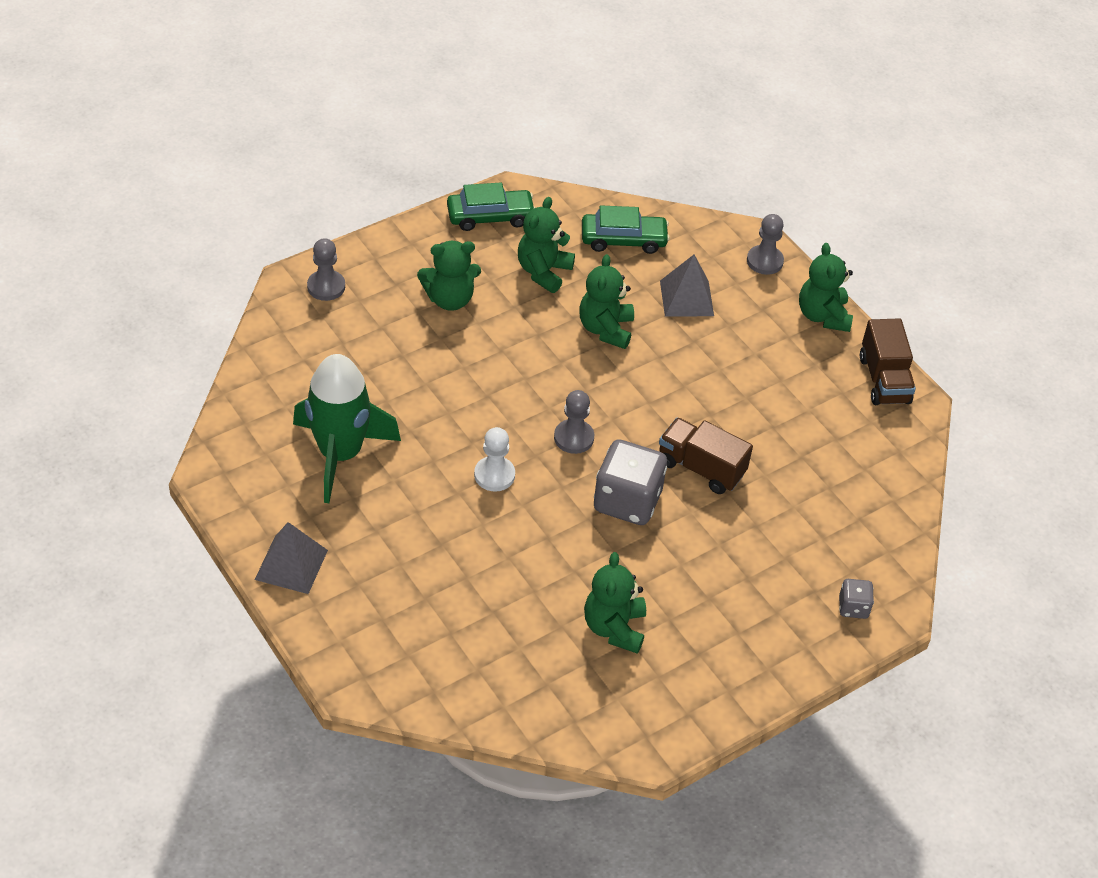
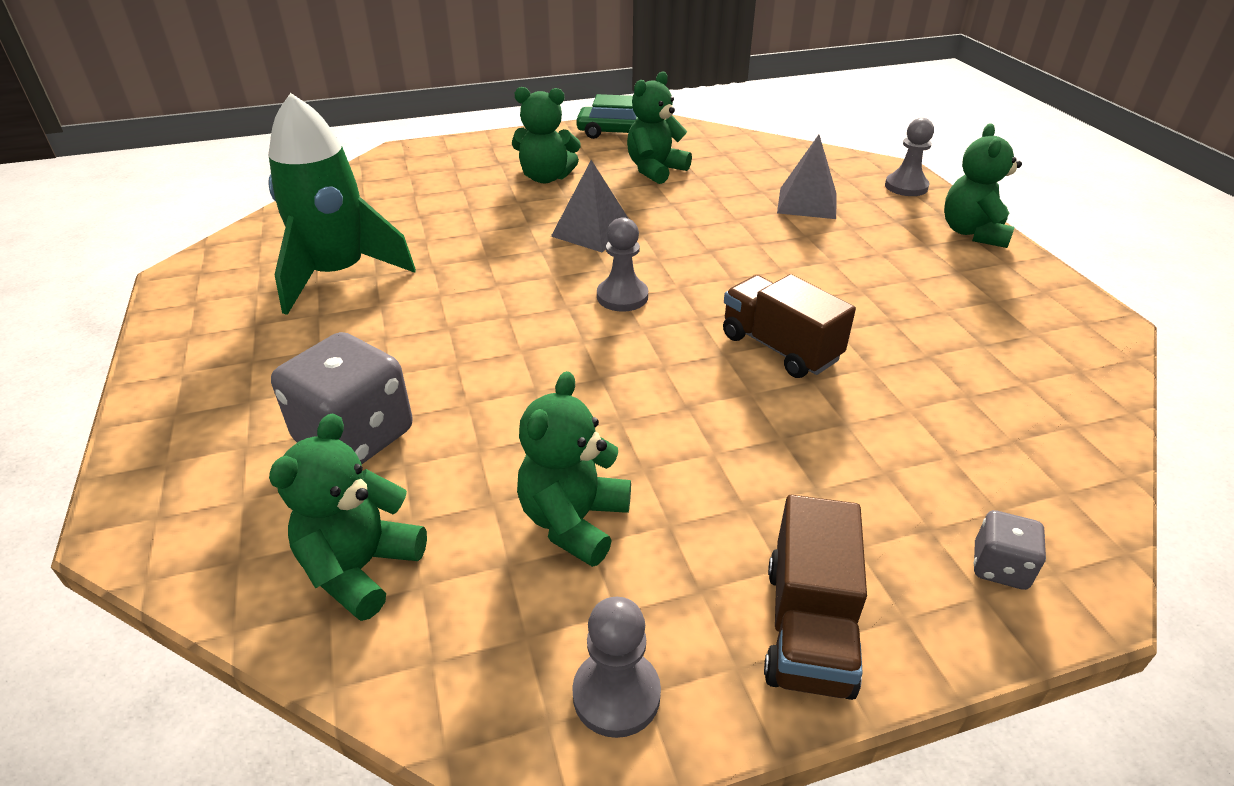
camera: 20 degrees right, 10 degrees down
grey pyramid [255,522,328,594] -> grey pyramid moved to [551,160,629,252]
grey pawn [307,238,345,301] -> grey pawn moved to [572,597,661,738]
white pawn [474,427,515,492] -> none
green teddy bear [579,254,634,349] -> green teddy bear moved to [269,413,427,621]
green car [582,206,670,254] -> none
grey dice [594,439,667,525] -> grey dice moved to [271,332,413,465]
brown truck [860,318,916,405] -> brown truck moved to [764,495,867,700]

